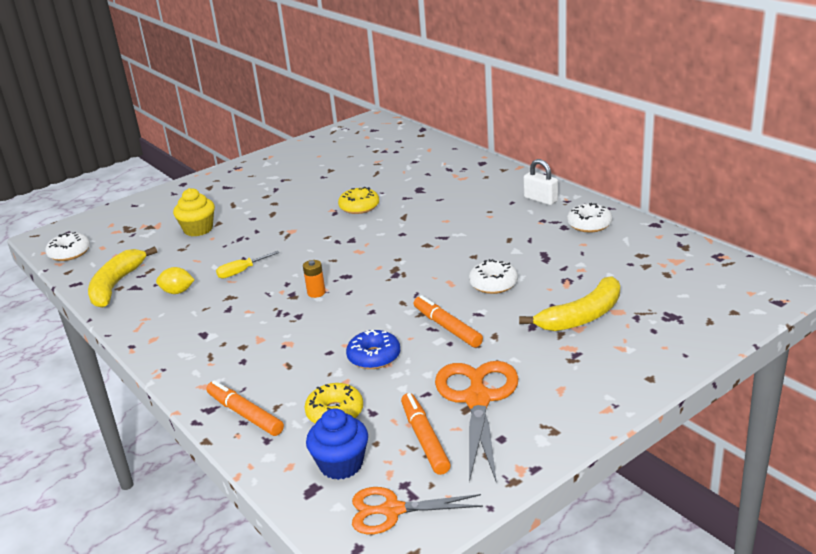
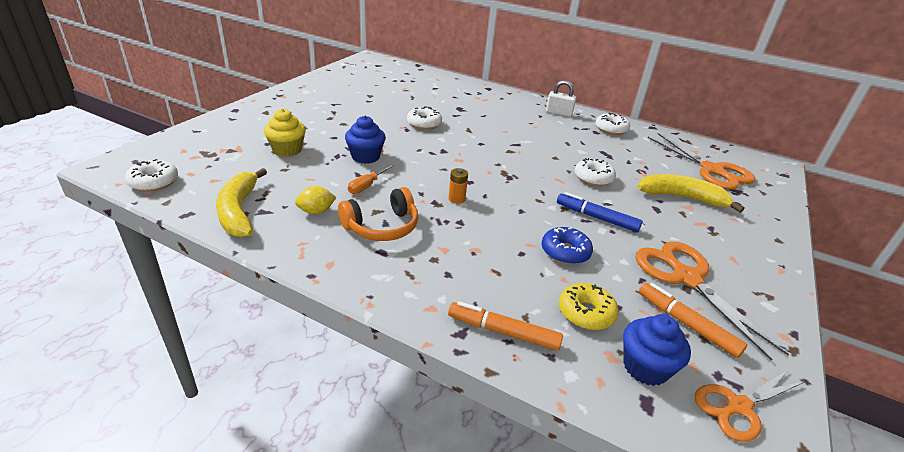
camera: 30 degrees left, 5 degrees up
yellow screwdriver [216,251,279,279] -> orange screwdriver [348,164,394,194]
yellow donut [338,187,379,214] -> white donut [407,106,442,130]
orange marker [414,295,483,347] -> blue marker [557,192,643,232]
yellow banana [519,276,620,331] -> yellow banana turned 105 degrees counterclockwise [638,174,745,213]
none -> orange headphones [338,187,418,241]
none -> blue cupcake [345,116,386,164]
none -> orange scissors [647,133,756,189]

